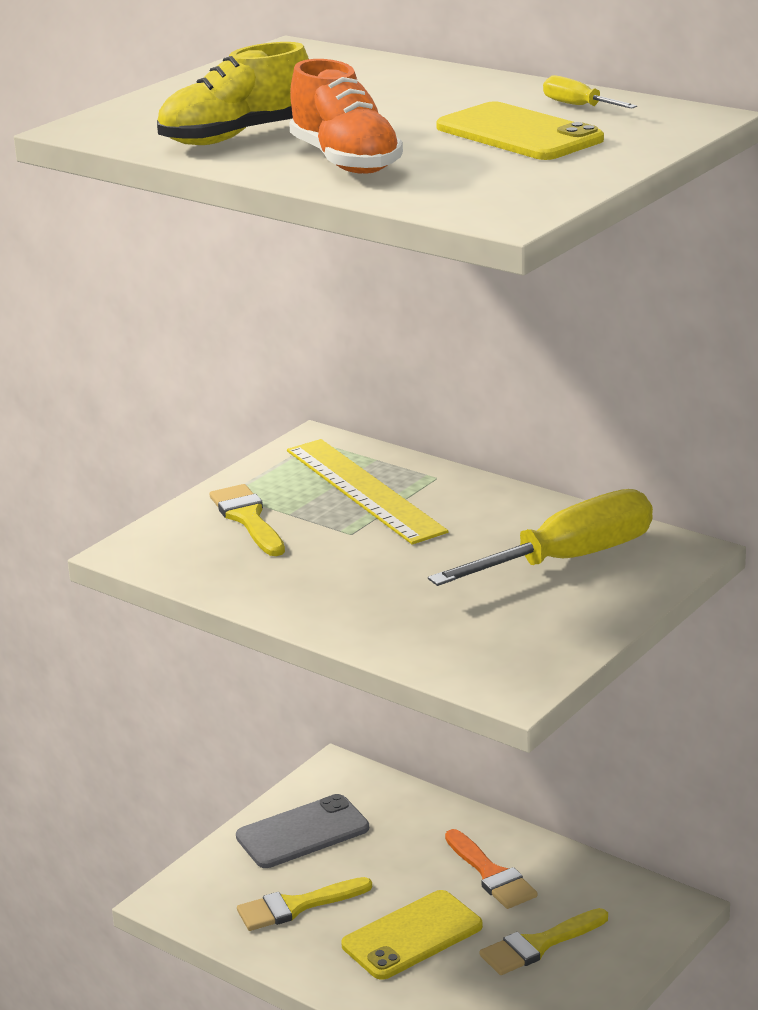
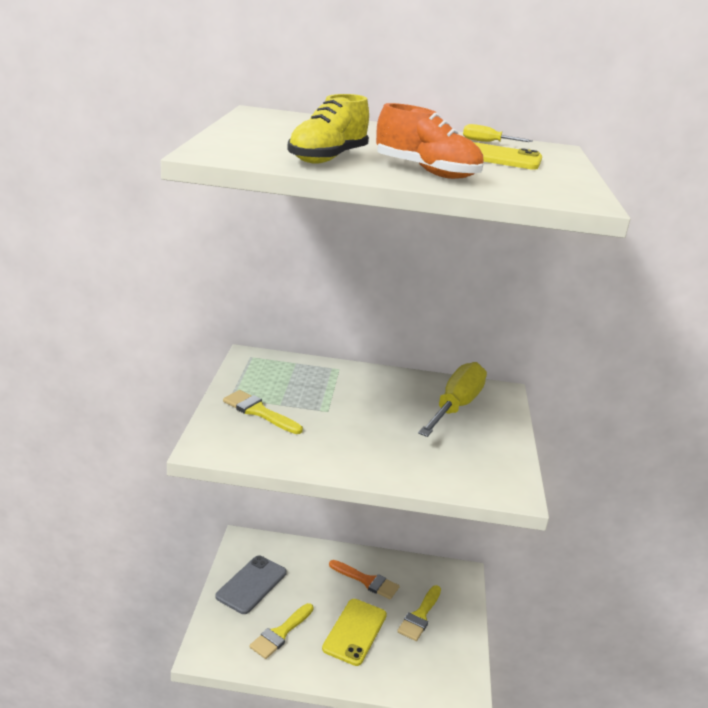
camera: 35 degrees left, 0 degrees up
yellow ruler [287,439,448,545] -> none

